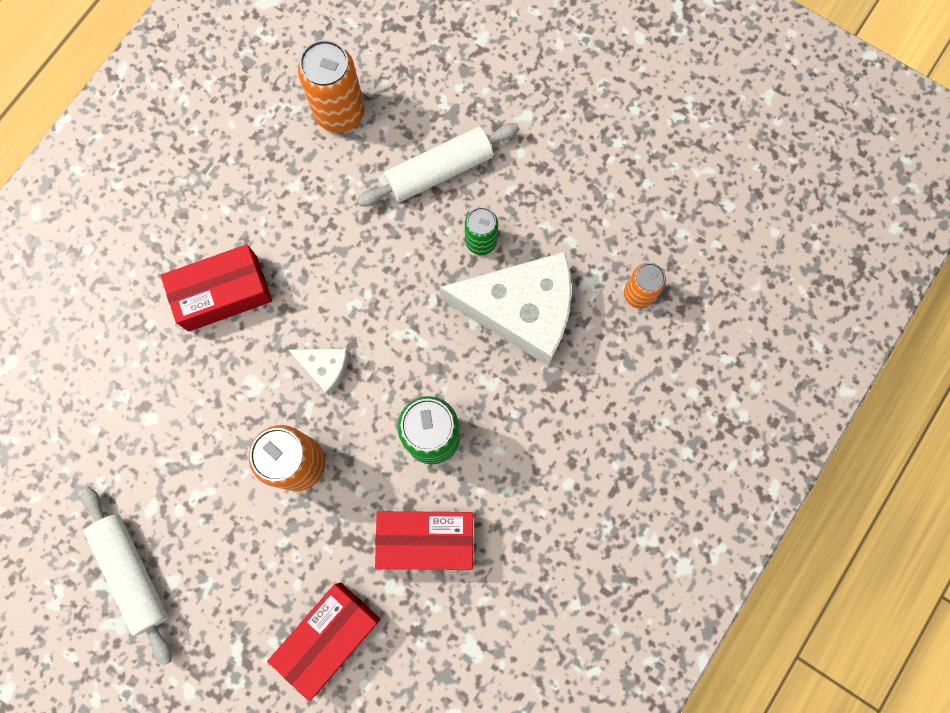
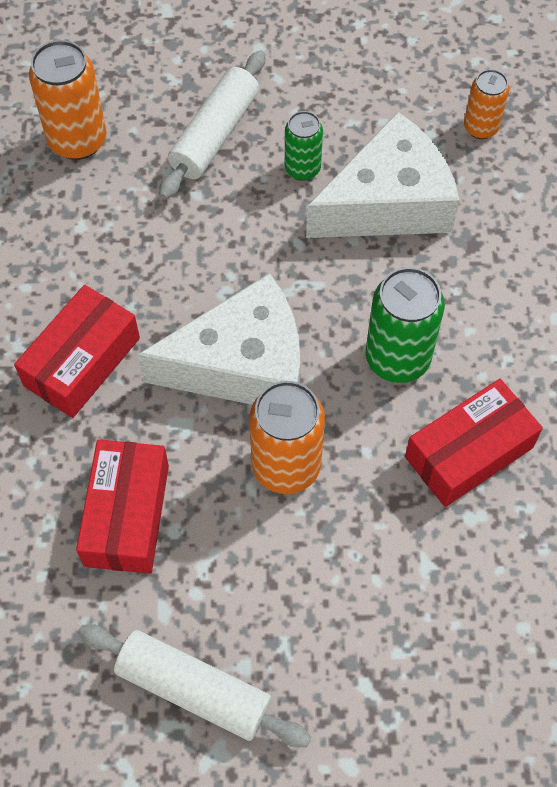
camera: 35 degrees left, 15 degrees down
red box [267,582,381,701] -> red box moved to [76,439,169,574]
white cheese [288,349,349,395] -> white cheese [137,273,300,405], size x2.22

